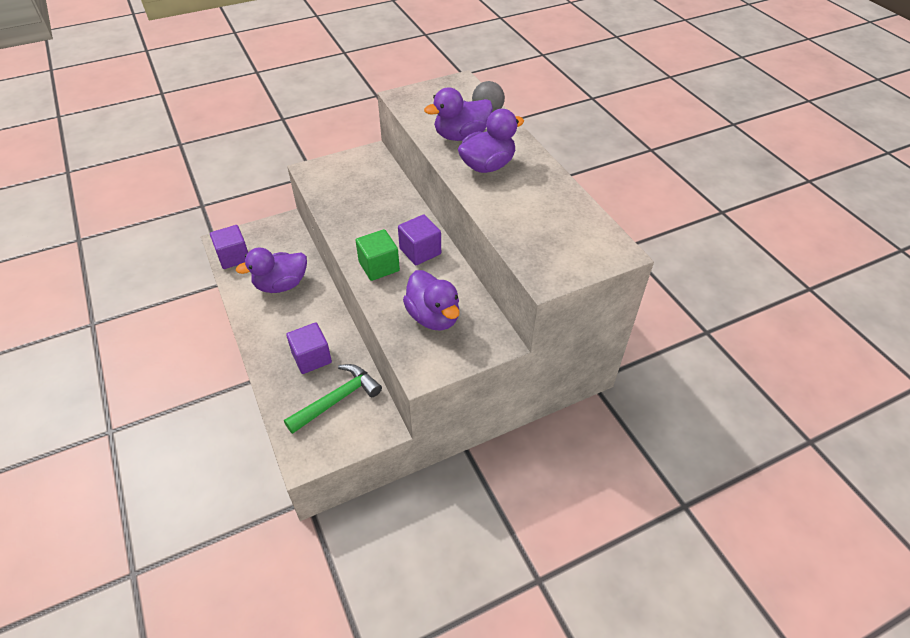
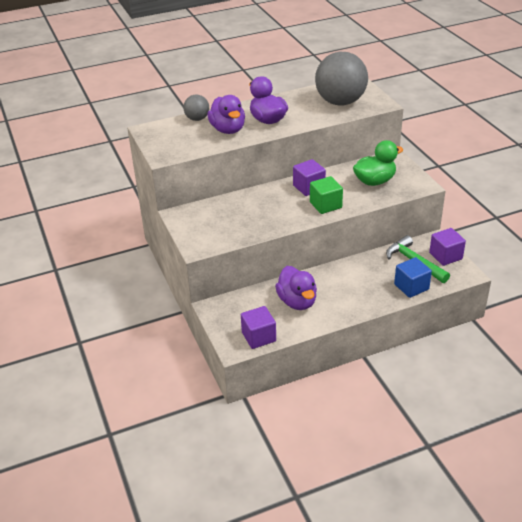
camera: 85 degrees left, 10 degrees down
purple cube [286,322,332,374] -> purple cube moved to [429,228,466,266]
purple duck [403,270,460,330] -> green duck [353,140,403,186]
none -> grey ball [315,52,368,106]
none -> blue cube [394,257,432,298]

